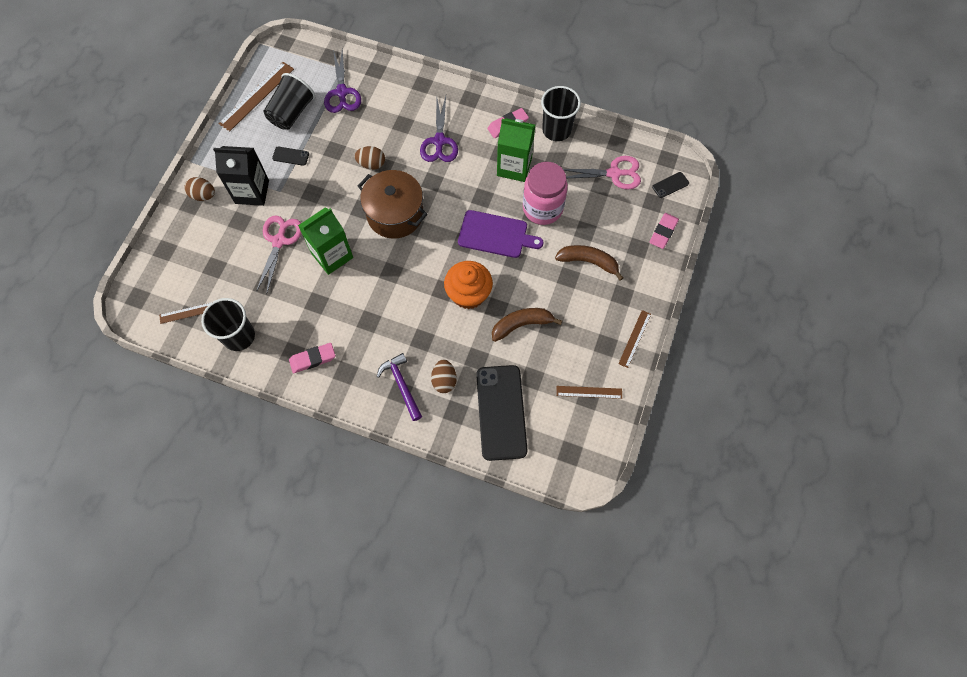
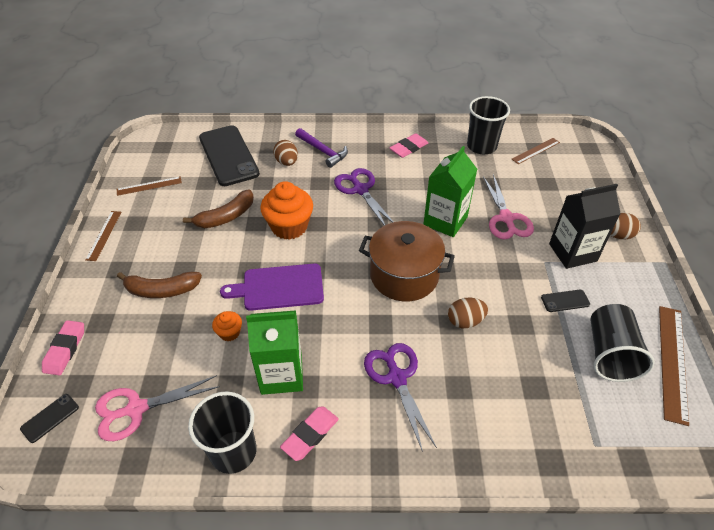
camera: 160 degrees right, 20 degrees down
purple scissors [324,49,361,113] -> purple scissors moved to [334,168,393,226]
pink jar [523,162,568,225] -> orange cupcake [212,311,242,341]

